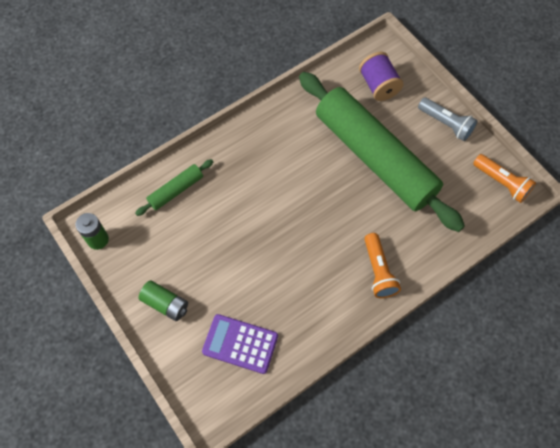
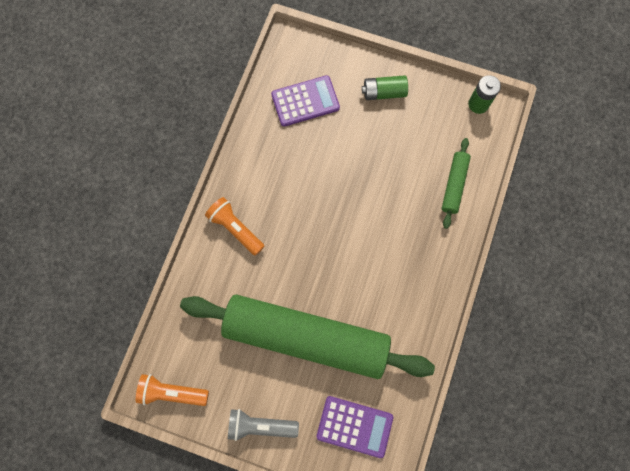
camera: 145 degrees right, 10 degrees up
purple spool [359,52,403,101] -> purple calculator [317,396,393,458]

